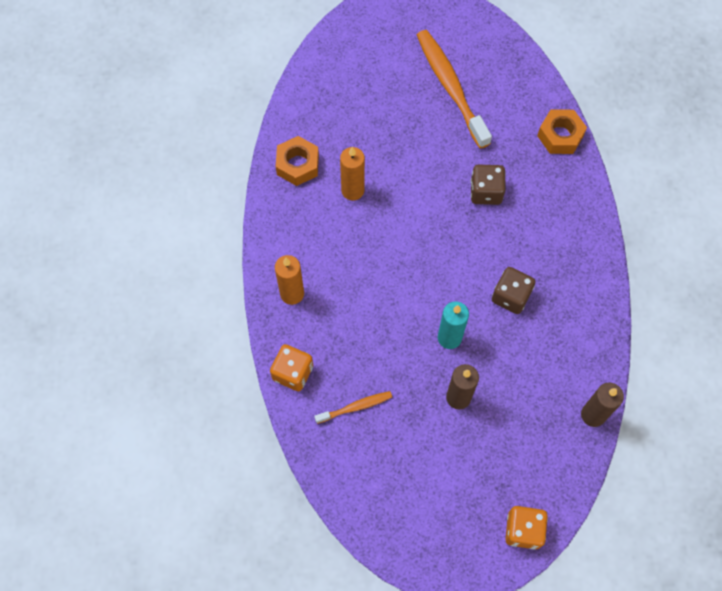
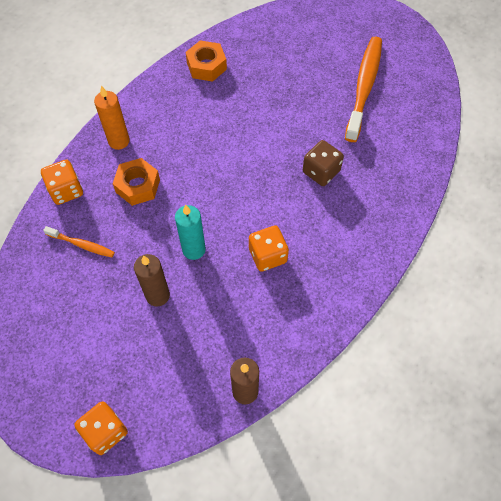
camera: 40 degrees right, 5 degrees down
orange candle [340,147,365,200] -> none
brown dice [492,267,536,314] -> orange dice [249,225,289,272]
orange nut [537,109,587,154] -> orange nut moved to [113,158,160,206]

